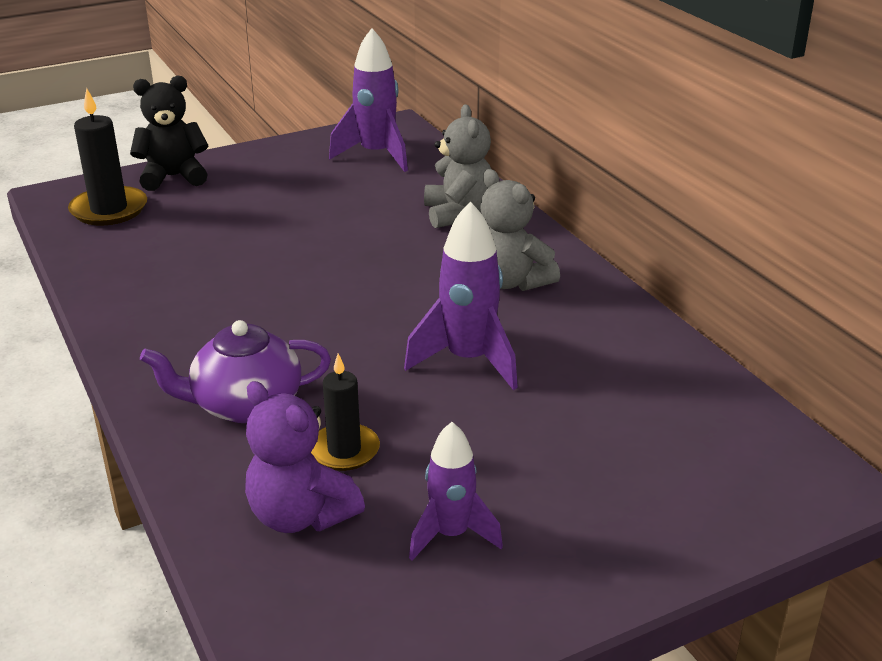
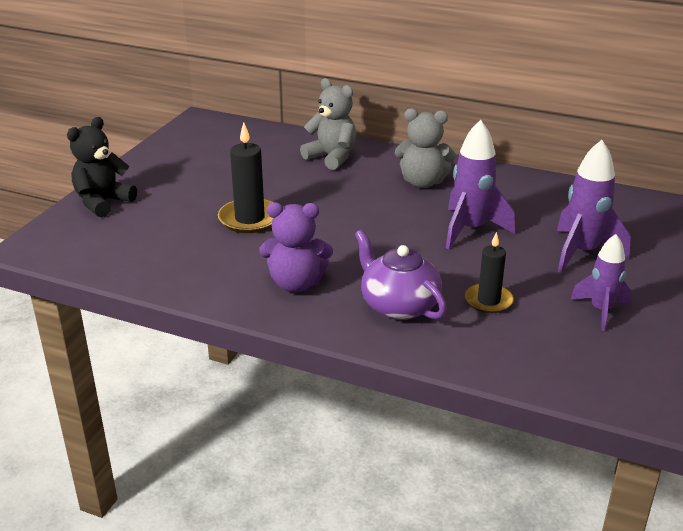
camera: 40 degrees left, 0 degrees up
black candle [68,88,147,226] -> black candle moved to [218,122,273,233]
purple teapot [140,320,331,423] -> purple teapot turned 105 degrees clockwise [355,230,447,320]
purple teddy bear [245,381,365,533] -> purple teddy bear moved to [259,202,333,292]
purple rocket [329,28,408,172] -> purple rocket moved to [557,140,631,273]

